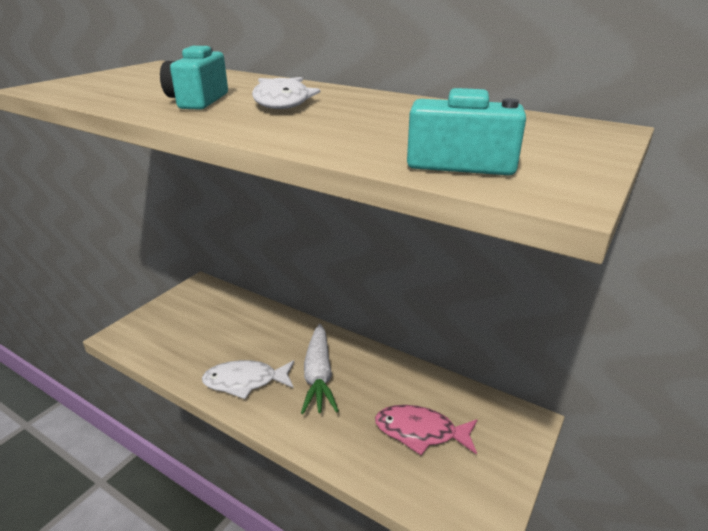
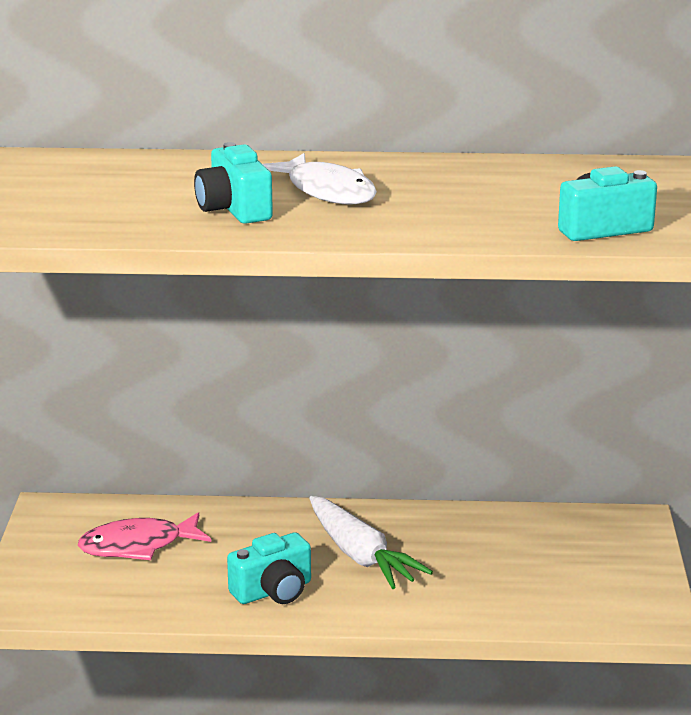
camera: 30 degrees left, 5 degrees down
white fish [202,360,294,399] -> turquoise camera [227,532,311,604]
pink fish [375,405,478,456] -> pink fish moved to [78,512,211,560]

